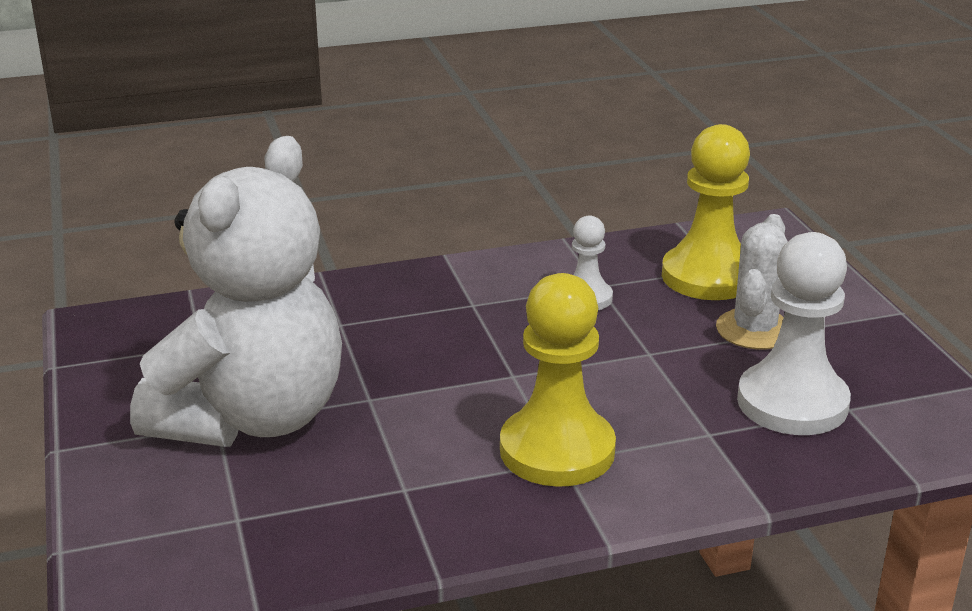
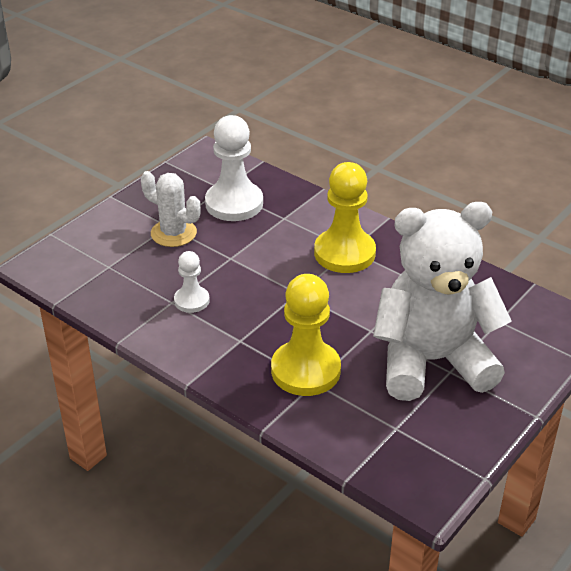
camera: 125 degrees left, 10 degrees up
yellow pawn [662,124,750,300] -> yellow pawn moved to [271,274,341,396]
white cactus [716,214,788,350] -> white cactus turned 45 degrees clockwise [141,171,201,247]

